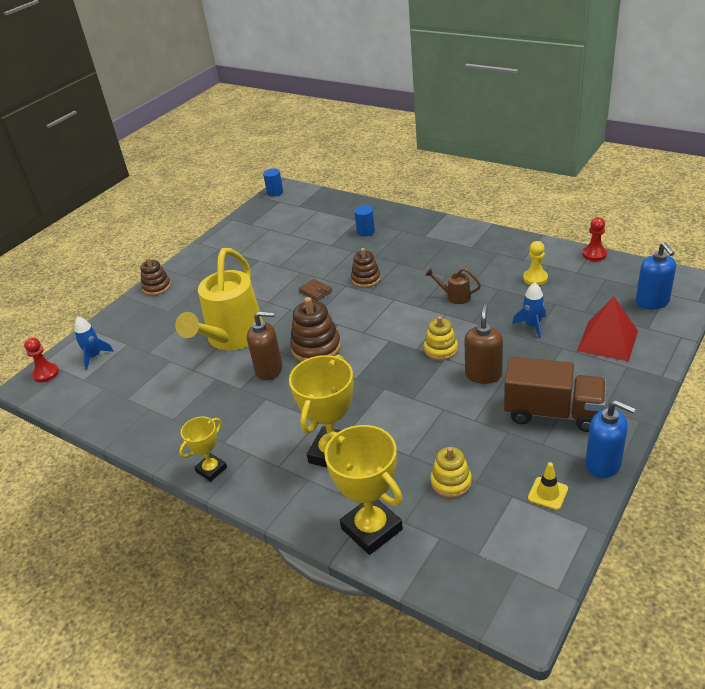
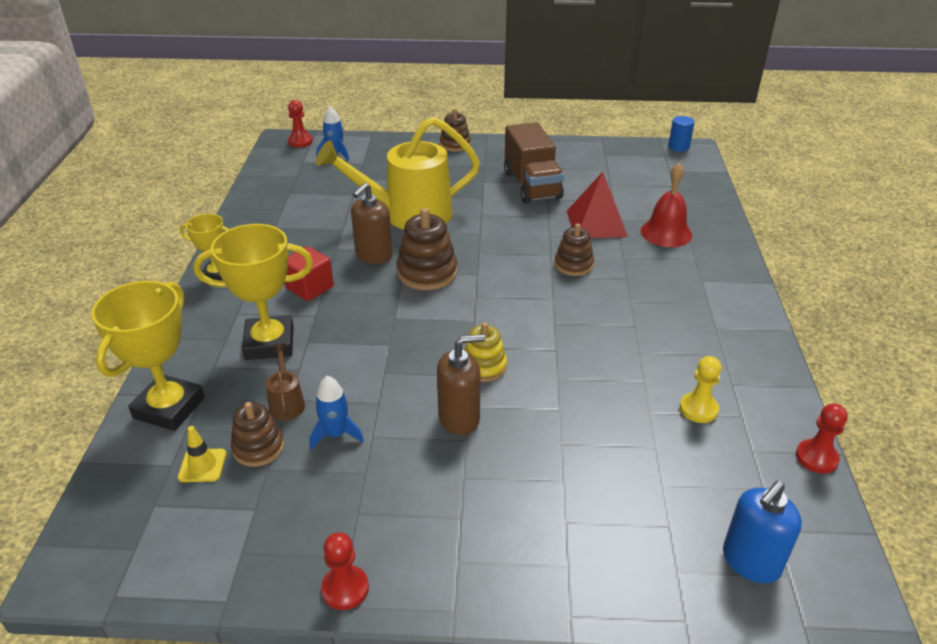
camera: 55 degrees right, 0 degrees up
brown soap dispenser [247,311,282,380] -> brown soap dispenser turned 60 degrees clockwise [351,183,393,264]
brown wallet [299,279,332,301] -> none
blue cylinder [354,205,375,236] -> red bell [641,163,692,247]
brown watering can [425,268,481,304] -> brown watering can moved to [266,344,305,420]
yellow stacking toy [431,447,472,498] -> brown stacking toy [231,402,284,467]
brown truck [504,357,606,432] -> brown truck moved to [504,122,564,204]
blue rocket [512,282,546,338] -> blue rocket moved to [310,376,364,450]
yellow traffic cone [528,462,568,510] -> yellow traffic cone moved to [178,426,226,482]
red pyramid [577,296,638,361] -> red pyramid moved to [567,172,628,238]
blue soap dispenser [585,400,636,478] -> red pawn [321,532,369,610]
none -> red cube [285,246,334,301]

